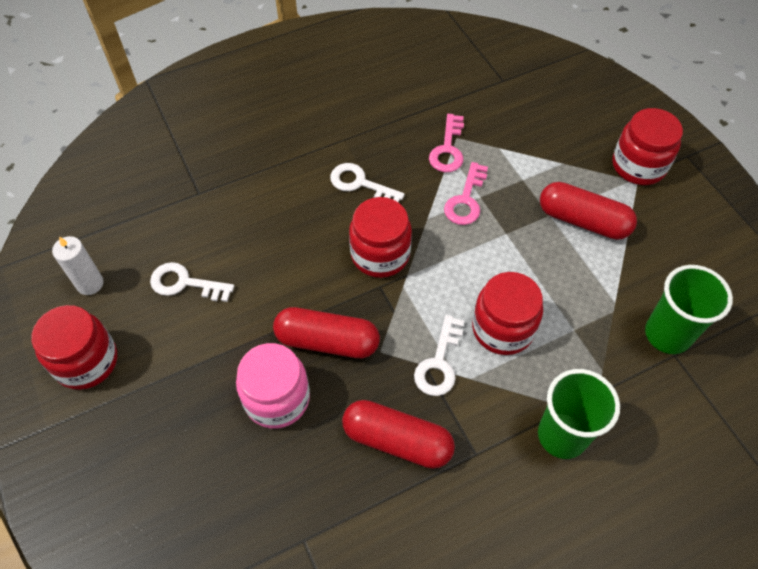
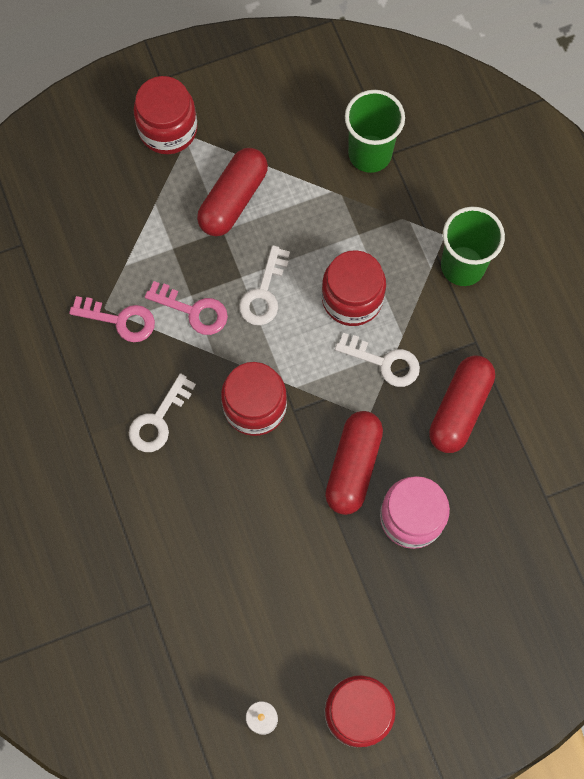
camera: 85 degrees left, 15 degrees up
white key [150,262,234,302] -> white key moved to [239,245,290,325]

